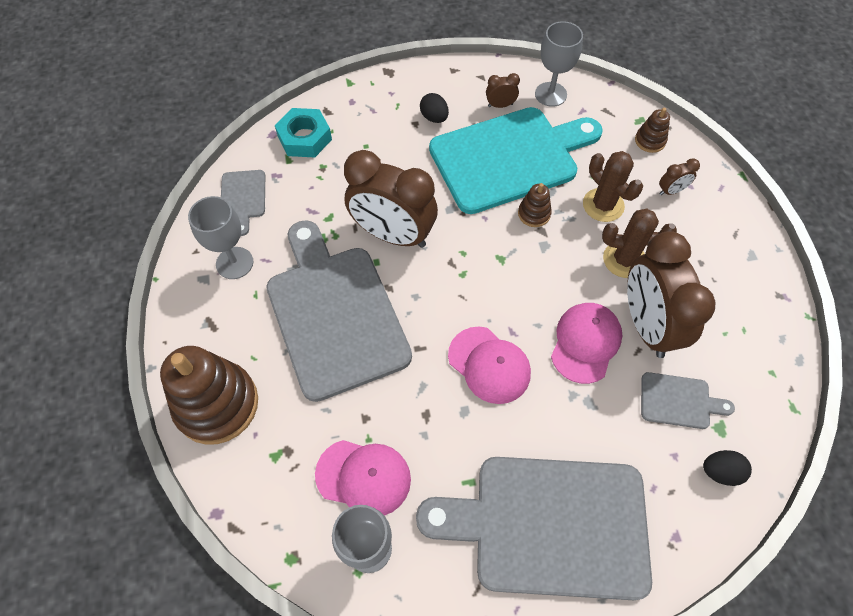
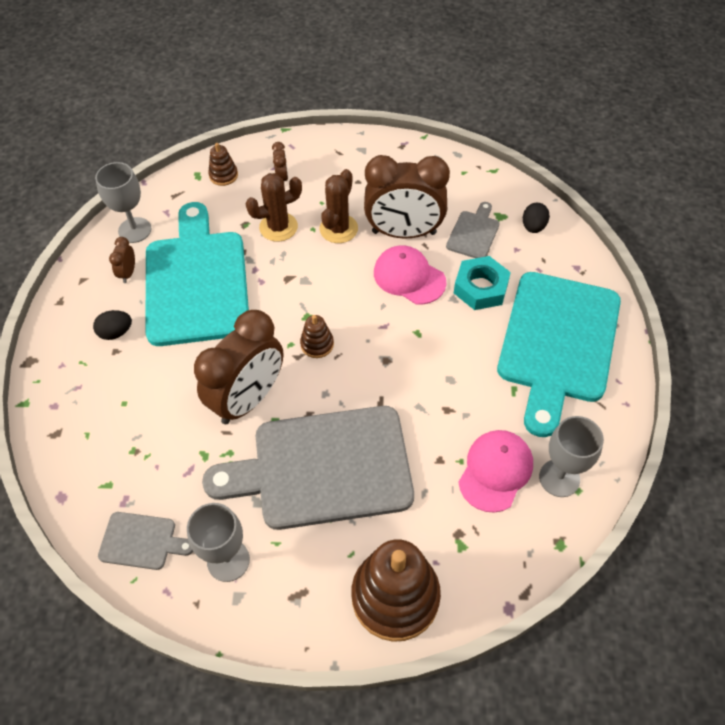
camera: 75 degrees left, 5 degrees down
turquoise nut [275,108,332,157] -> turquoise nut moved to [454,256,511,310]
grey cutting board [416,457,652,600] -> turquoise cutting board [497,272,621,437]
pink cap [448,327,531,404] -> none
brown stacking toy [518,183,552,227] -> brown stacking toy moved to [300,315,334,358]

